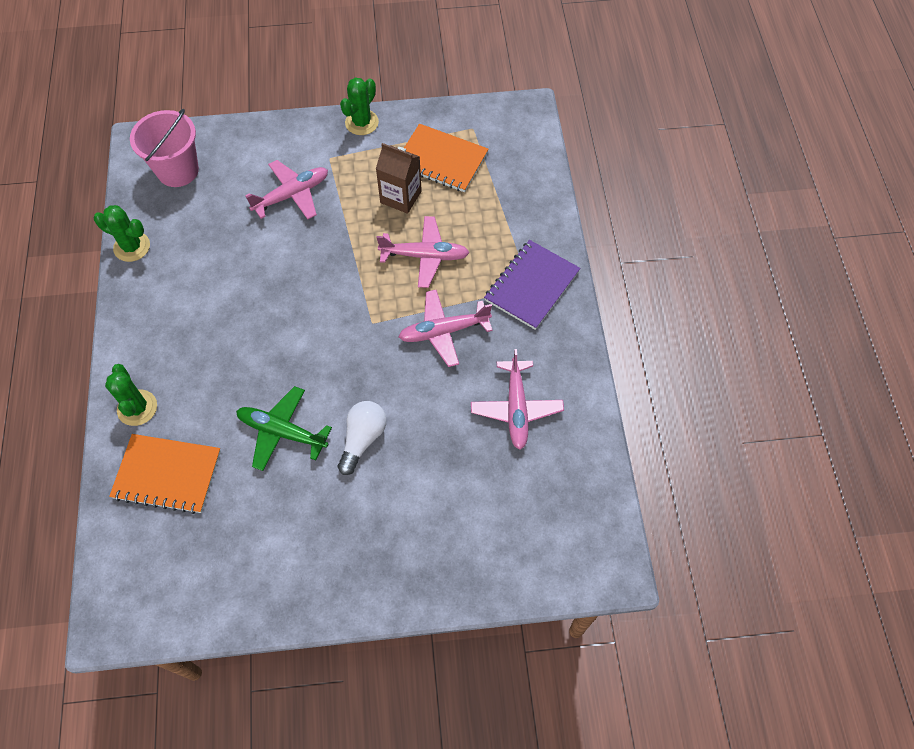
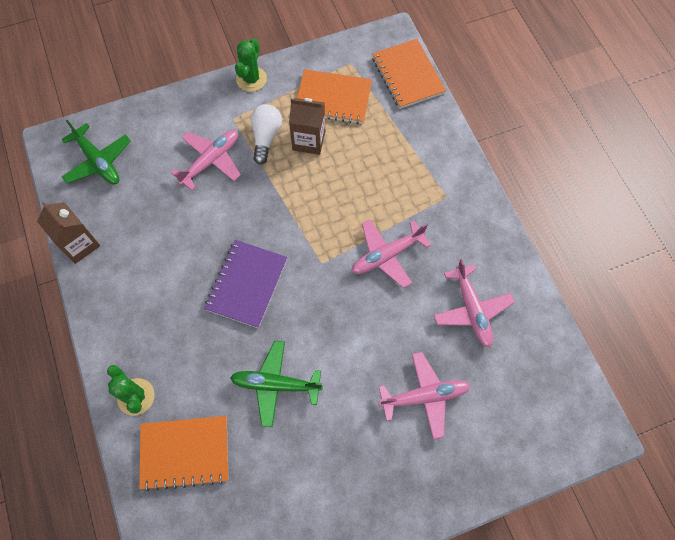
camera: 15 degrees left, 5 degrees up
green cactus [94,205,150,262] -> brown carton [37,202,100,264]
pink bucket [130,109,199,187] -> green plane [61,120,131,184]
white light bulb [338,401,387,475] -> white light bulb moved to [251,104,282,164]
pink plane [376,216,470,288] -> pink plane moved to [379,352,470,439]
purple notebook [484,240,580,330] -> purple notebook moved to [204,240,288,328]
none -> orange notebook [372,39,446,109]

